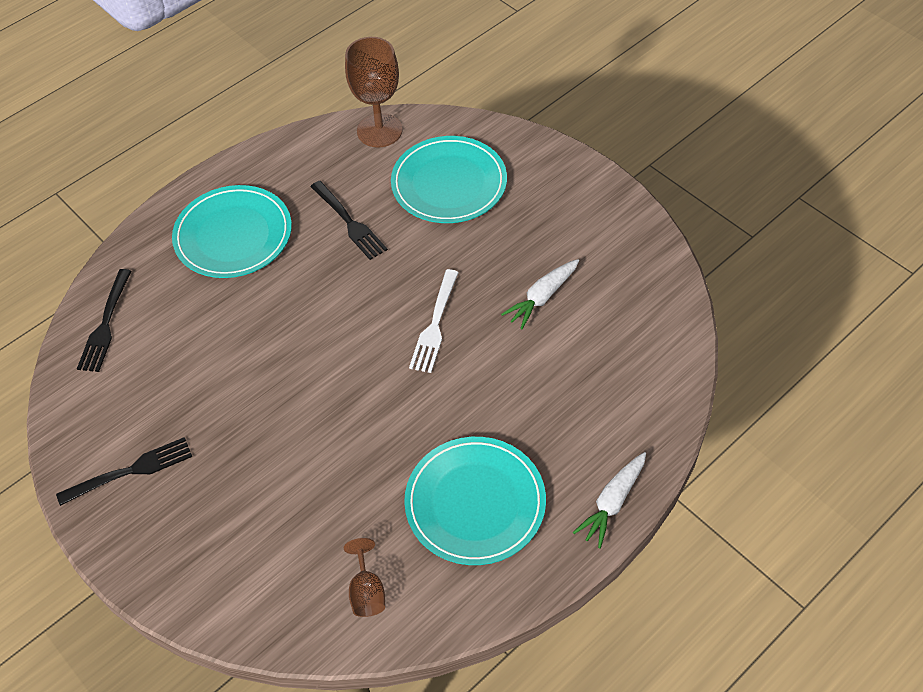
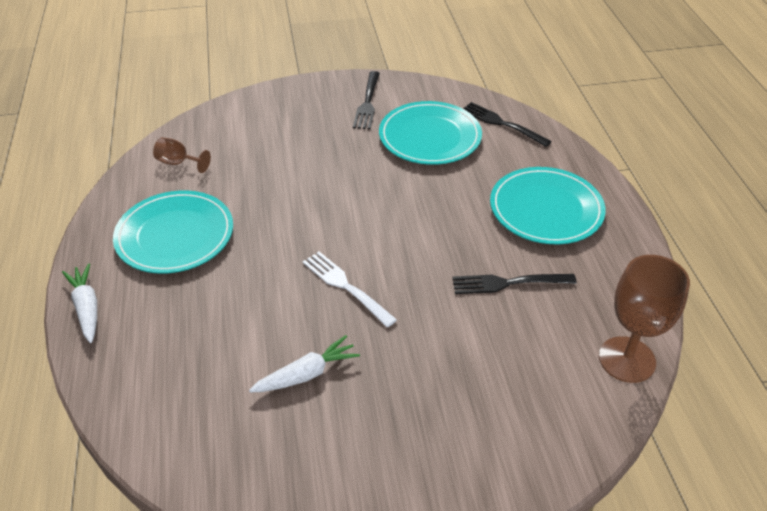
camera: 120 degrees right, 10 degrees down
turquoise plate [391,136,507,223] -> turquoise plate moved to [379,101,482,165]
white carrot [501,259,579,329] -> white carrot turned 75 degrees clockwise [249,335,360,392]

